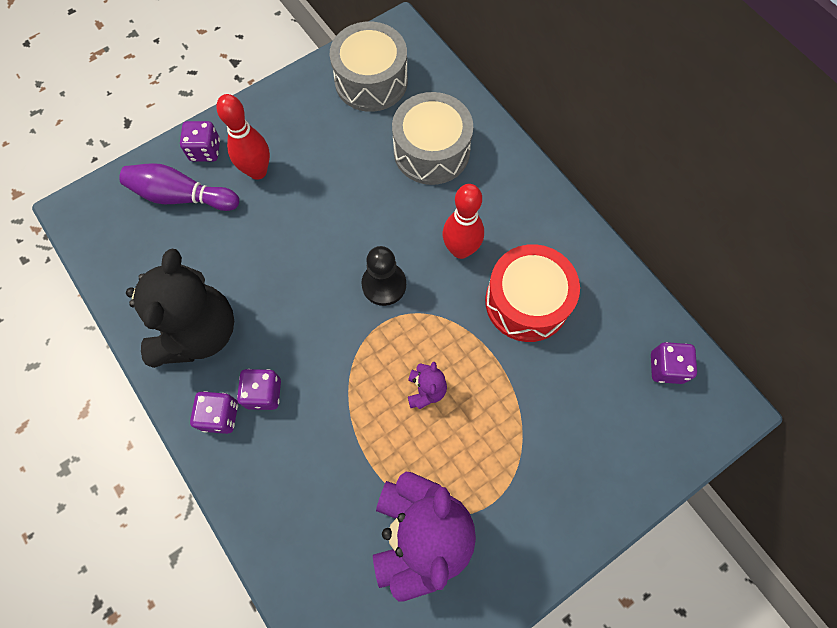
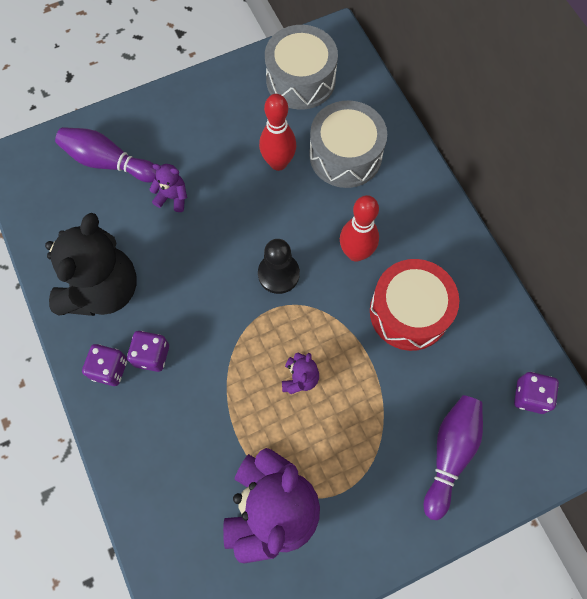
camera: 10 degrees right, 0 degrees up
purple dice [180,121,220,162] -> none
red bowling pin [216,94,270,180] -> red bowling pin moved to [259,94,297,171]
none -> purple teddy bear [149,164,187,212]
none -> purple bowling pin [424,395,483,520]

